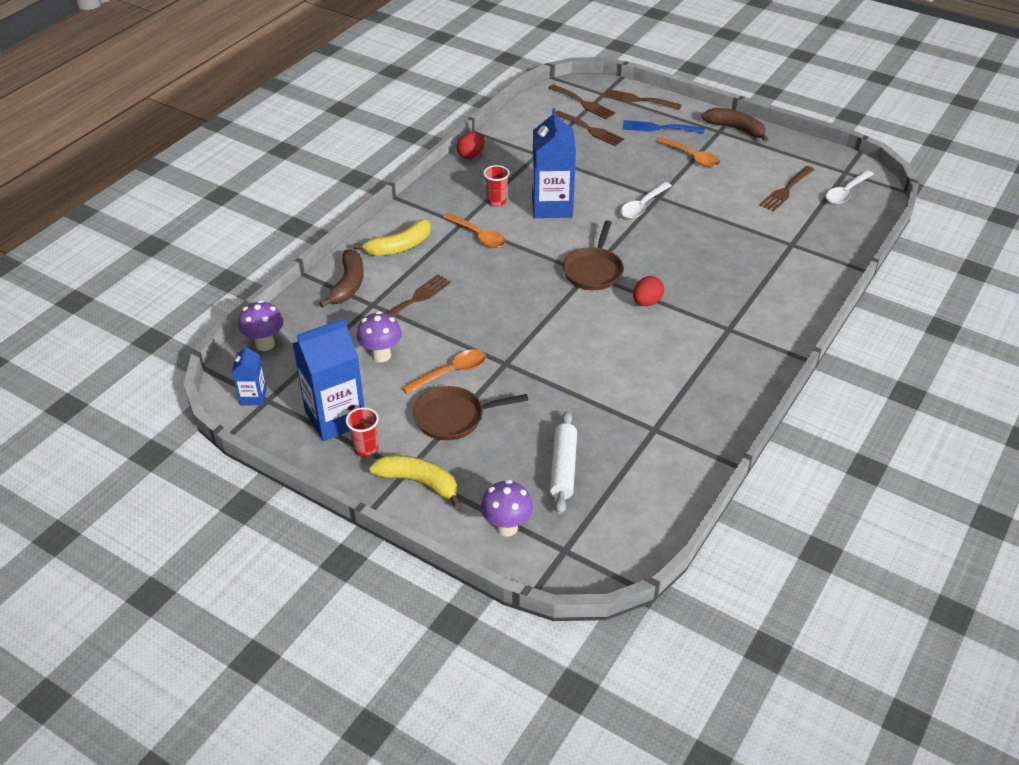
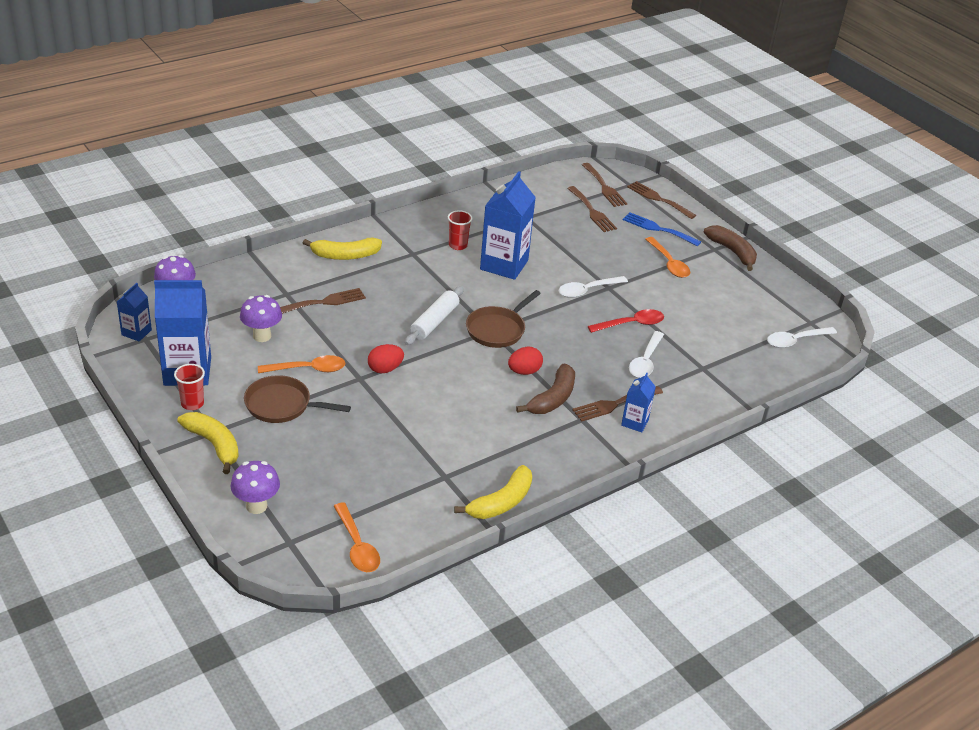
camera: 20 degrees right, 5 degrees down
brown banana [319,249,364,308] -> brown banana moved to [516,364,575,414]
orange spoon [442,213,506,248] -> orange spoon moved to [334,502,380,572]
red egg [457,132,485,159] -> red egg moved to [368,344,404,373]
white rolling pin [550,411,577,514] -> white rolling pin moved to [405,286,464,345]
brown fork [759,166,814,212] -> brown fork moved to [572,386,663,422]
none -> yellow banana [454,465,532,519]
none -> red spoon [588,309,664,333]
none -> blue carton [621,373,656,433]
none -> white spoon [629,331,664,378]

